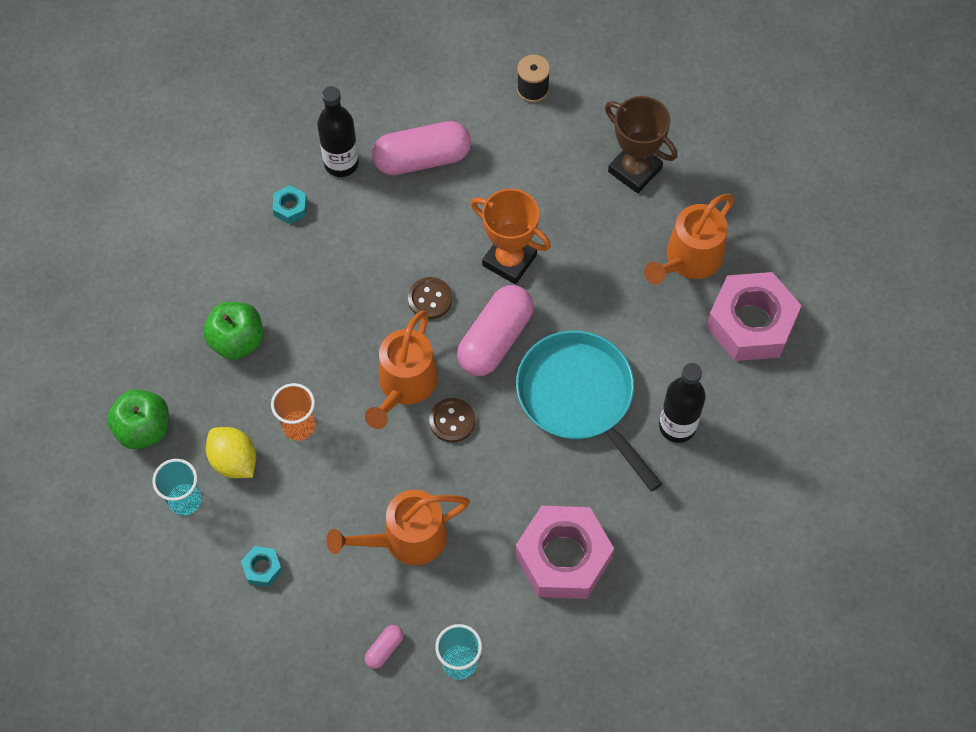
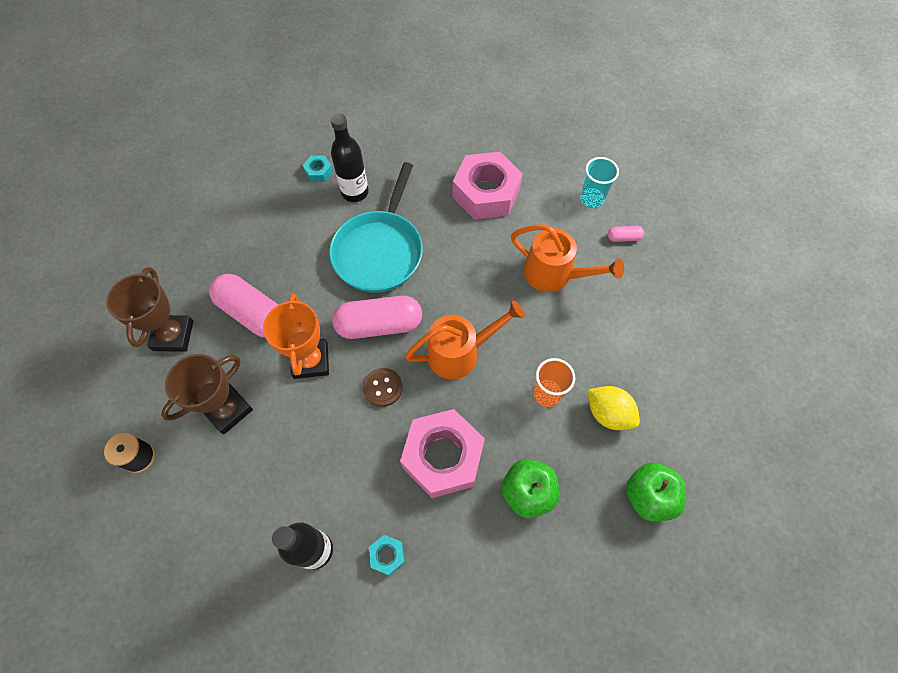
camera: 130 degrees left, 0 degrees up
turquoise cup [152,459,201,516] -> none
yellow lemon [206,427,256,478] -> yellow lemon turned 60 degrees counterclockwise [588,386,640,430]
turquoise nut [241,546,283,587] -> turquoise nut moved to [303,155,333,182]
pink capsule [372,121,471,175] -> pink capsule moved to [209,274,278,338]
brown button [429,398,475,443] -> none
orange watering can [644,194,735,284] -> none
pink nut [706,272,802,361] -> pink nut moved to [400,409,485,498]
none -> brown trophy [161,354,253,434]

